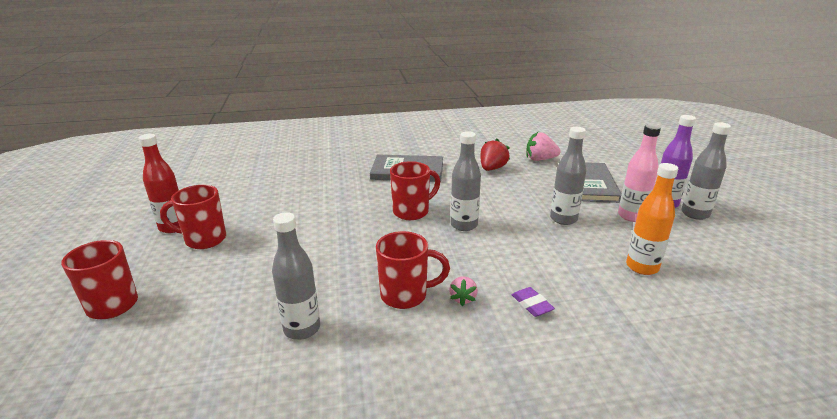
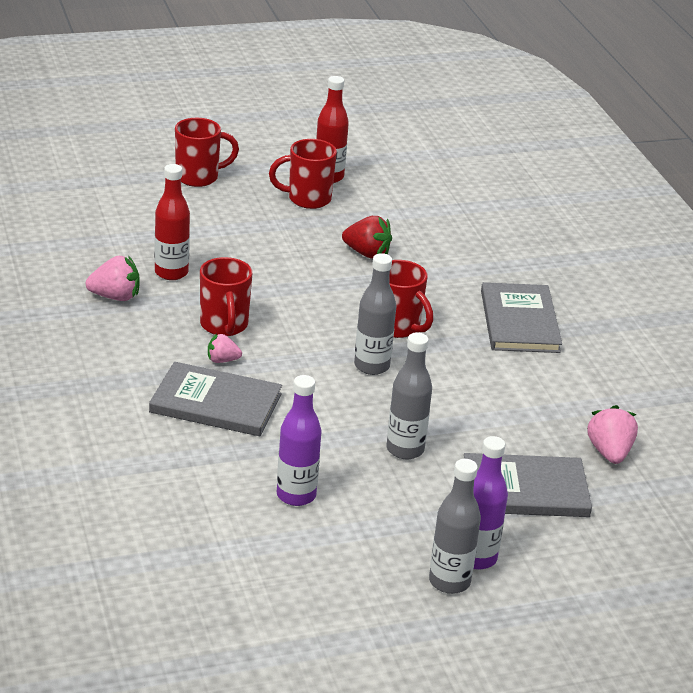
camera: 80 degrees right, 5 degrees up
red mug [160,185,226,249] -> red mug turned 90 degrees counterclockwise [269,139,337,209]
grey bottle [272,212,320,340] -> red bottle [154,164,190,280]
red strawberry [480,138,510,171] -> red strawberry moved to [342,216,392,259]
purple eraser [512,287,555,317] -> grey book [149,362,282,436]
pink bottle [618,124,661,222] -> none
orange bottle [626,163,678,275] -> purple bottle [277,375,322,506]
none -> pink strawberry [85,256,140,301]

